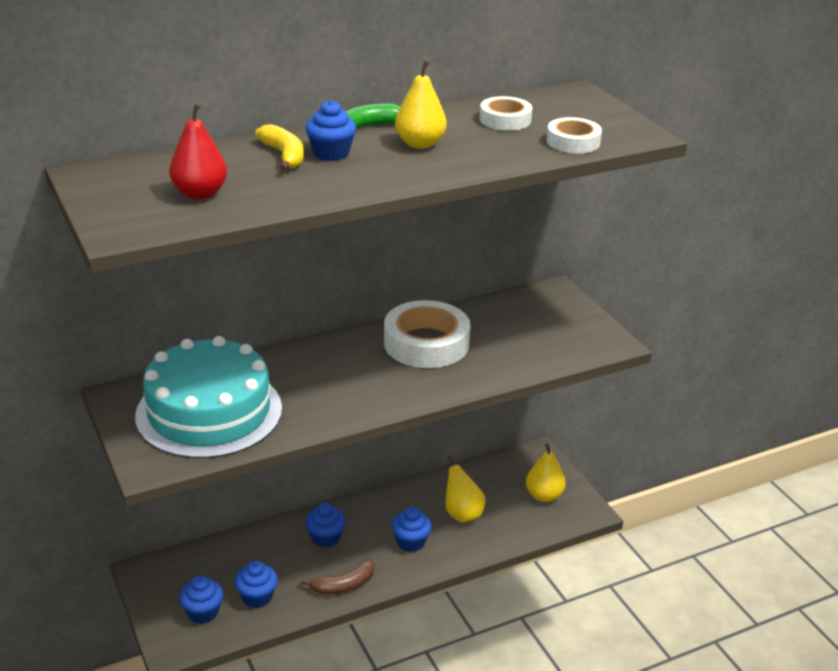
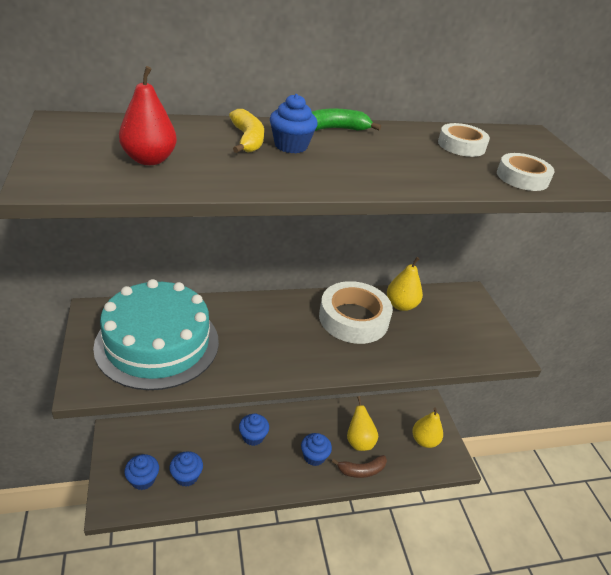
camera: 10 degrees right, 5 degrees up
brown banana [301,560,375,595] -> brown banana moved to [332,455,387,478]
yellow pear [395,60,447,149] -> yellow pear moved to [387,257,423,311]

